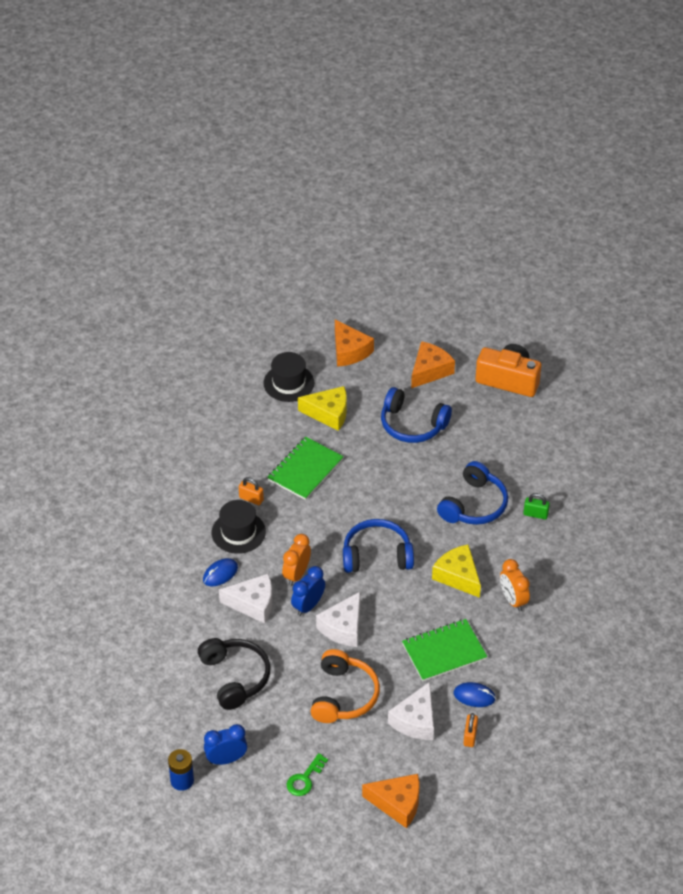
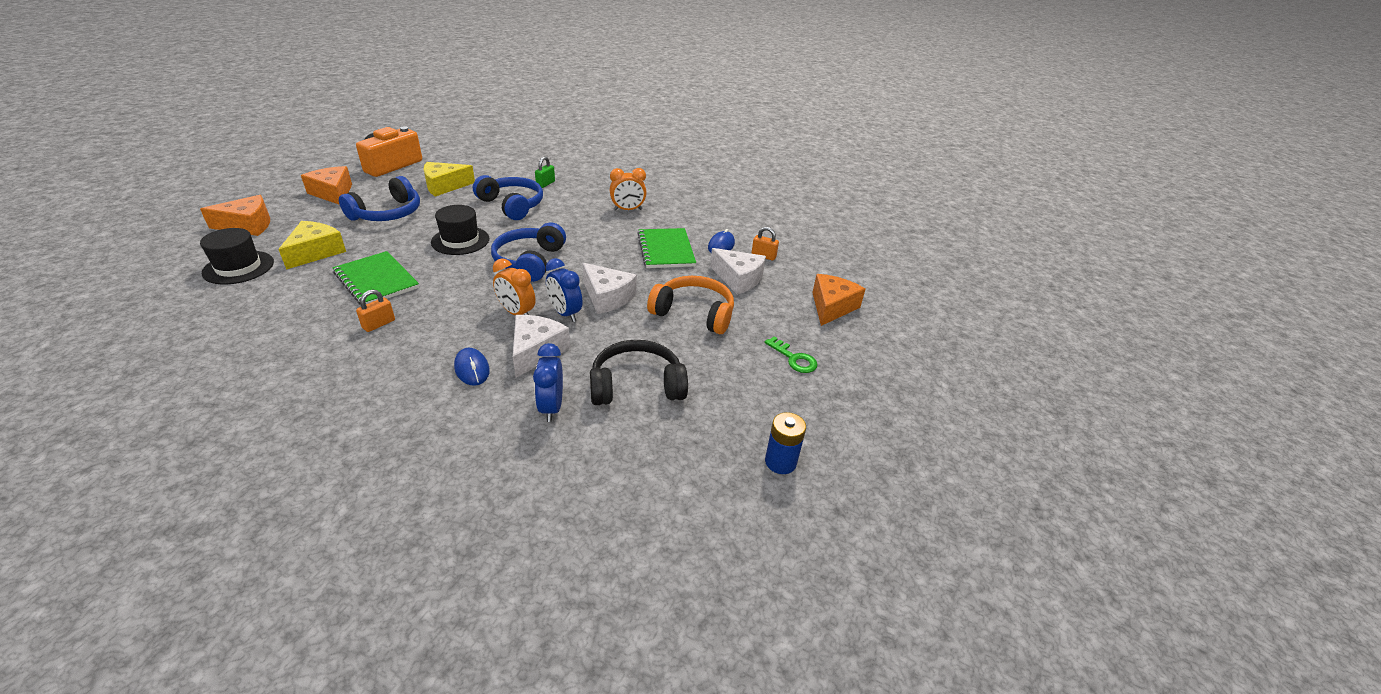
camera: 80 degrees left, 10 degrees down
blue clock [204,724,247,765] -> blue clock moved to [533,343,563,422]
black hat [212,500,266,554] -> black hat moved to [431,205,489,255]
yellow cheese [432,544,481,598] -> yellow cheese moved to [423,162,475,197]

